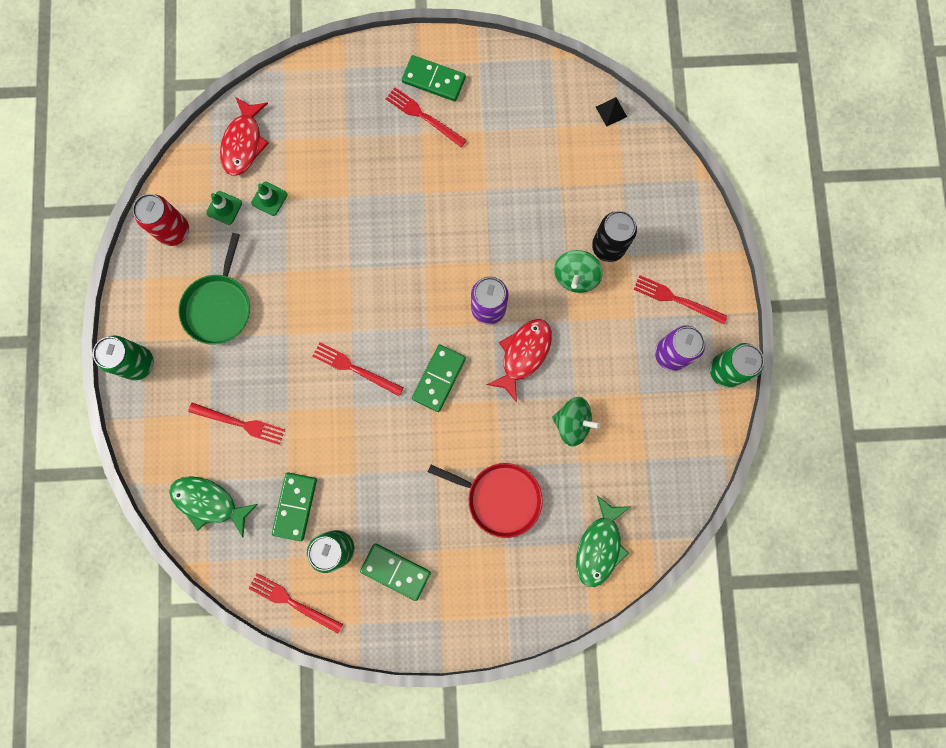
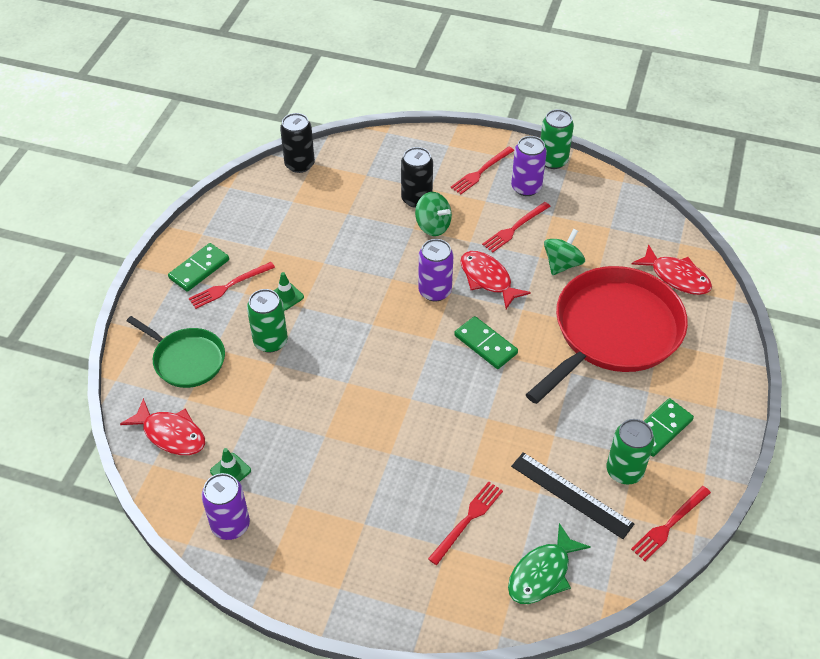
camera: 70 degrees left, 30 degrees down
green can [93,335,154,380] -> green can moved to [247,289,288,352]
red can [133,194,189,246] -> purple can [201,473,250,540]
green pan [178,233,250,345] -> green pan moved to [127,316,225,388]
green traffic cone [251,182,287,216] -> green traffic cone moved to [273,272,304,311]
green domino [272,473,317,541] -> black ruler [511,452,634,539]
red fork [312,342,404,396] -> red fork moved to [482,202,551,252]
red pan [428,463,543,538] -> red pan [526,266,688,404], size x1.85
green fish [576,495,631,587] -> red fish [632,244,712,295]
black pyramid [596,97,627,127] -> black can [280,113,315,173]

